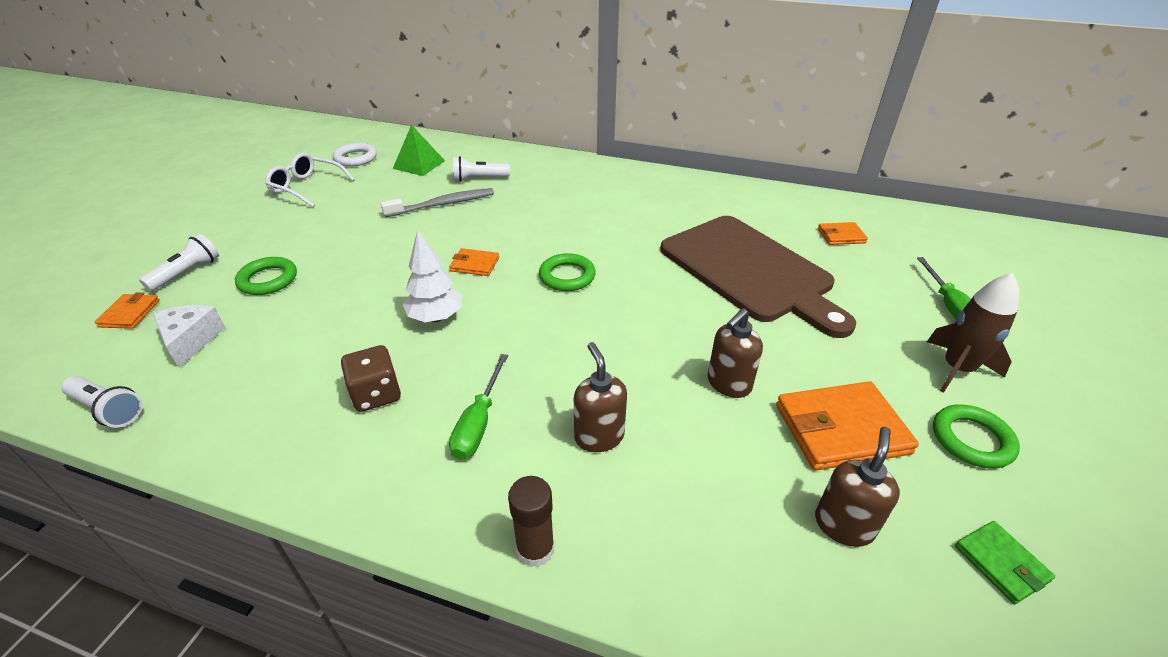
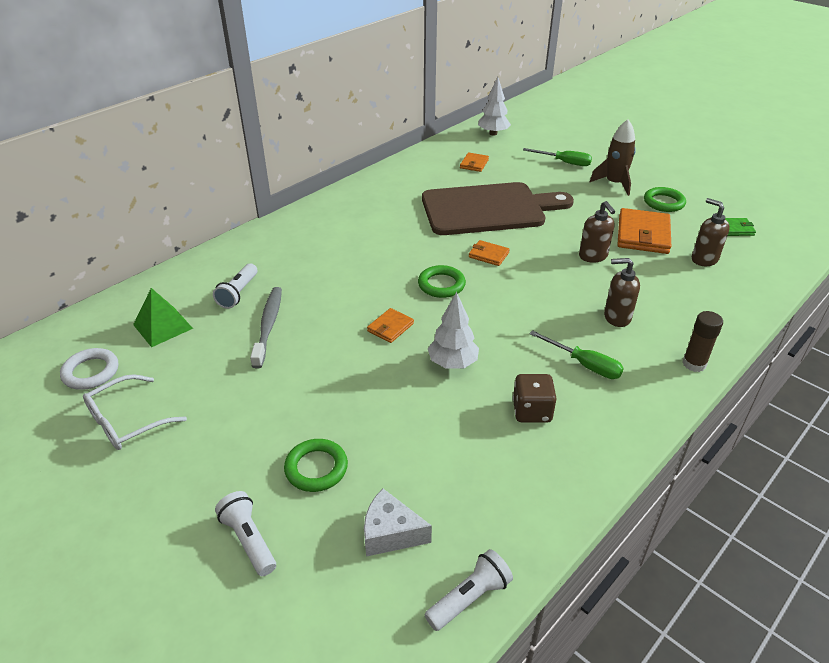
camera: 65 degrees left, 0 degrees up
orange wallet [95,292,160,329] -> orange wallet moved to [469,240,510,266]
none -> white tree [478,77,511,136]

